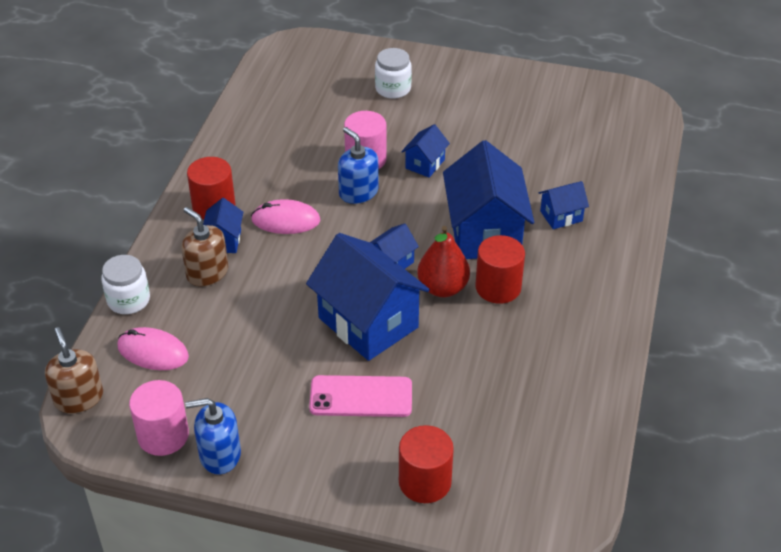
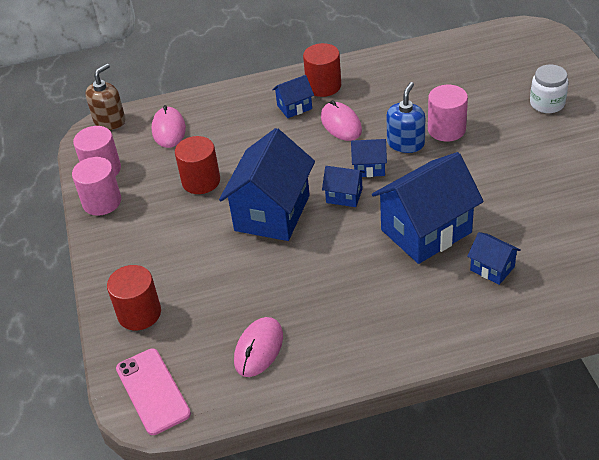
camera: 65 degrees right, 0 degrees up
white jar [101,255,150,314] -> none
brown soap dispenser [181,207,228,286] -> none
blue soap dispenser [185,398,241,474] -> pink cylinder [72,157,121,216]
pink phone [309,375,412,417] -> pink phone moved to [116,348,191,435]
blue house [401,124,450,178] -> blue house moved to [351,139,387,177]
red pear [417,226,470,297] -> none
red cylinder [475,235,525,304] -> red cylinder moved to [175,136,220,194]
none -> pink mouse [234,317,283,377]

